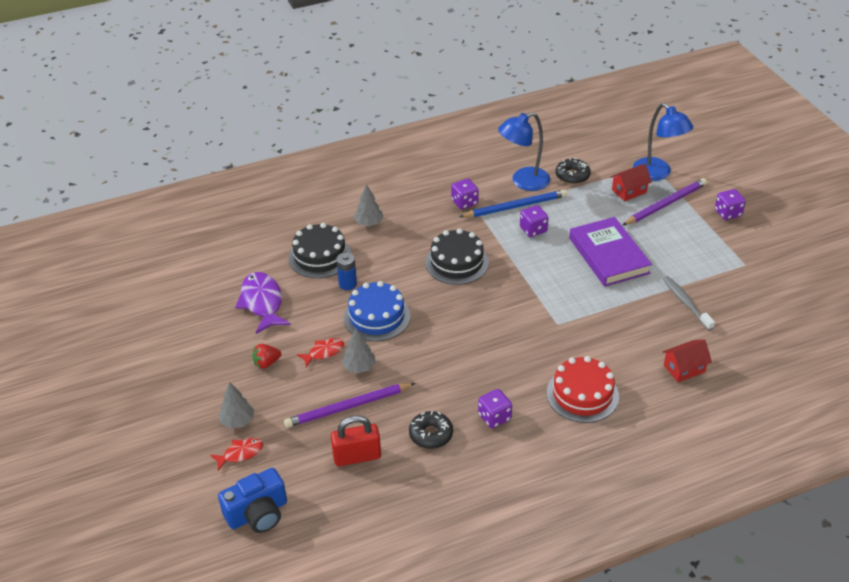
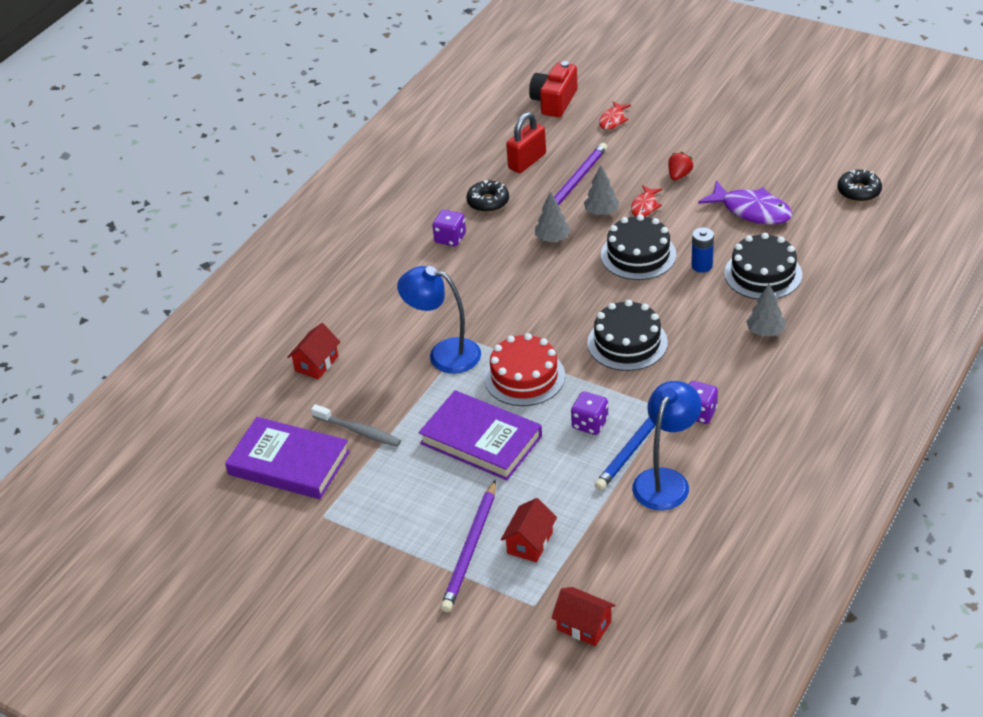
camera: 145 degrees right, 0 degrees up
grey tree [218,382,254,428] -> grey tree moved to [535,192,571,242]
blue camera [218,468,287,533] -> red camera [529,61,578,117]
blue cake [344,281,411,341] -> black cake [601,214,676,280]
red cake [547,356,619,423] -> red cake moved to [484,333,565,406]
black donut [556,158,591,184] -> black donut moved to [838,169,882,202]
blue lamp [633,103,693,181] -> blue lamp moved to [397,266,481,374]
purple dice [715,189,746,220] -> none
none -> purple book [225,417,350,499]
none -> red house [552,587,616,646]

